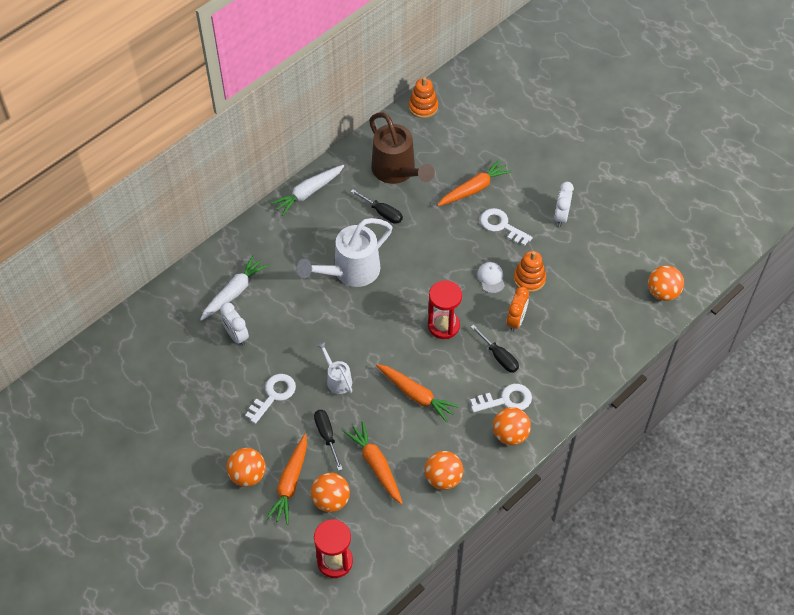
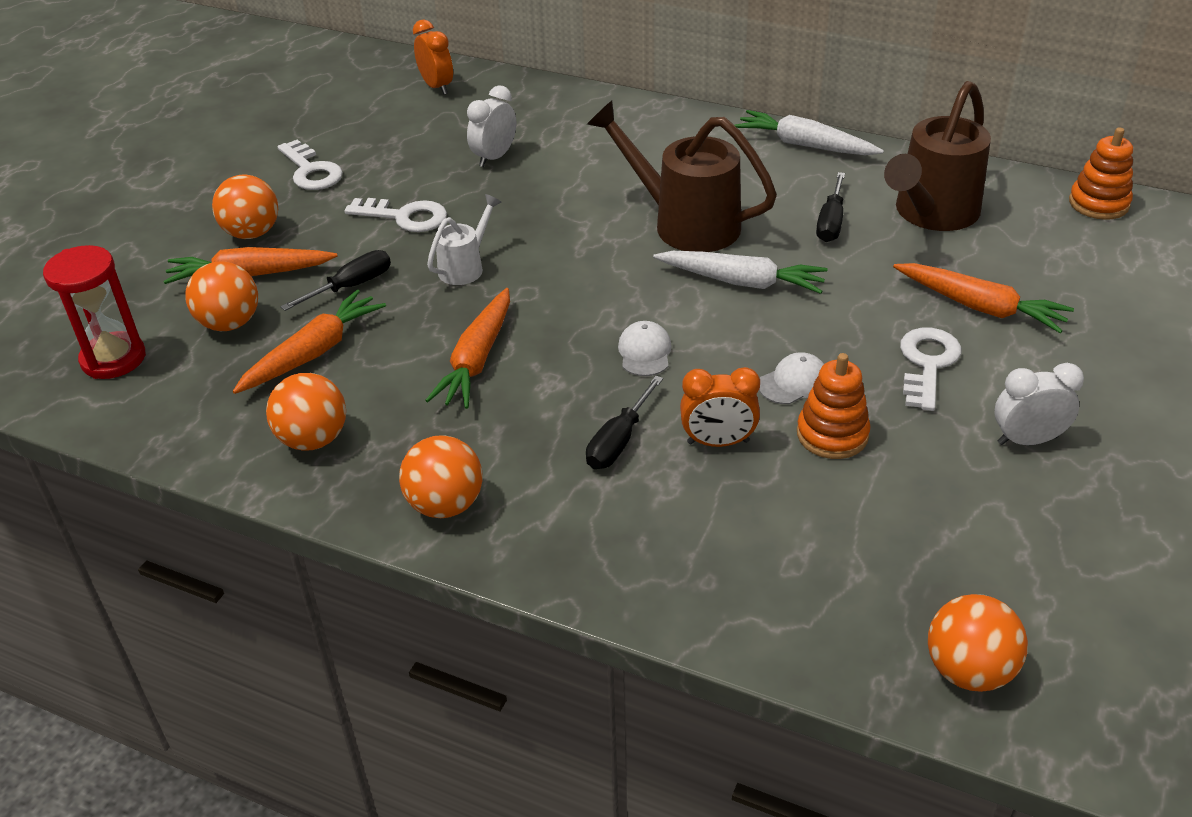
camera: 70 degrees right, 15 degrees down
white carrot [200,255,269,321] -> white carrot moved to [653,251,828,294]
white watering can [297,218,392,287] -> brown watering can [587,101,777,252]
red hourglass [428,280,462,339] -> white cap [618,321,672,376]
white key [470,384,532,412] -> white key moved to [278,139,343,190]
none -> orange clock [413,20,453,95]

